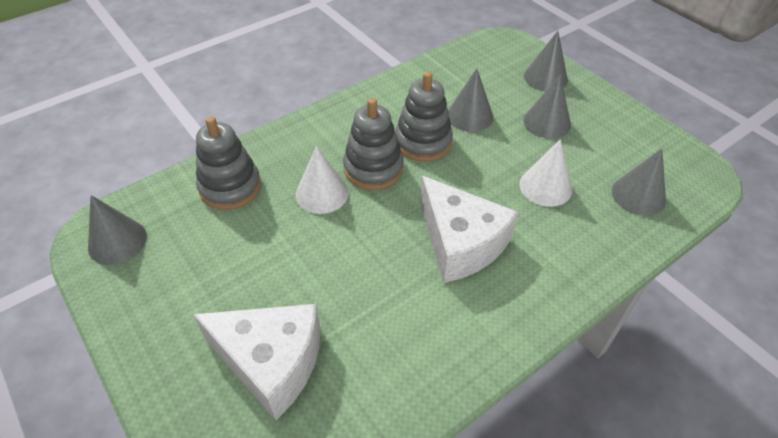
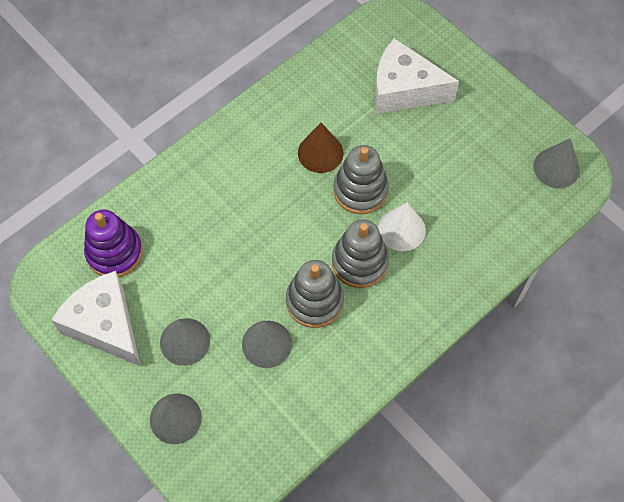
camera: 175 degrees right, 15 degrees up
grey stacking toy [196,116,261,210] -> grey stacking toy moved to [333,145,389,214]
white cheese [420,176,518,283] -> white cheese moved to [51,271,140,366]
white cone [519,139,572,207] -> none
grey cone [612,148,666,216] -> purple stacking toy [84,210,143,277]
none -> brown cone [298,123,344,173]

